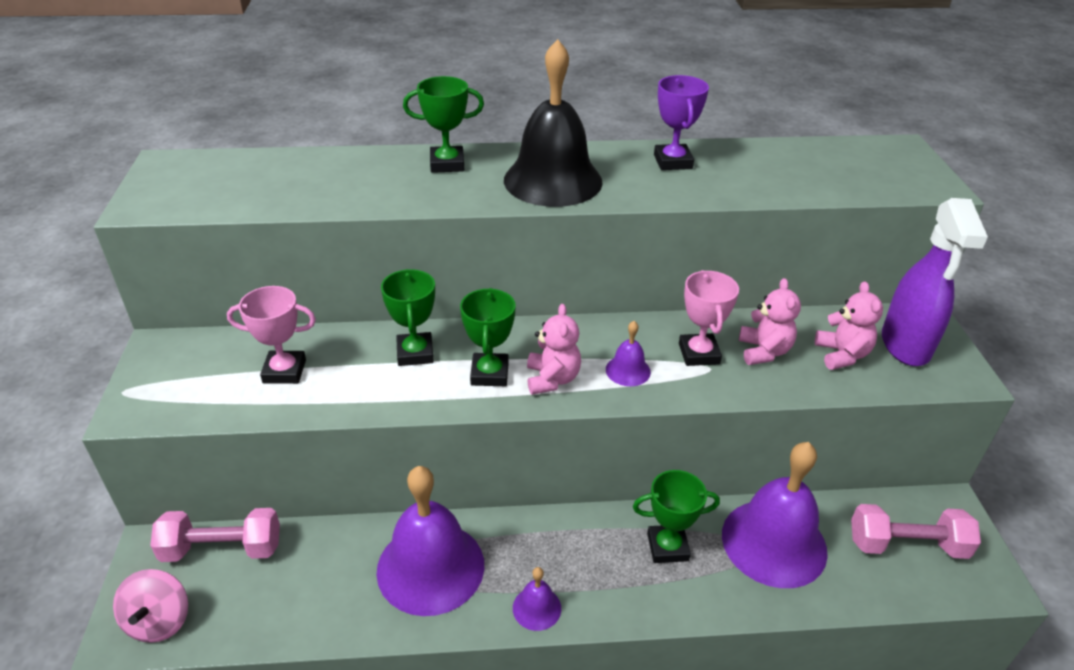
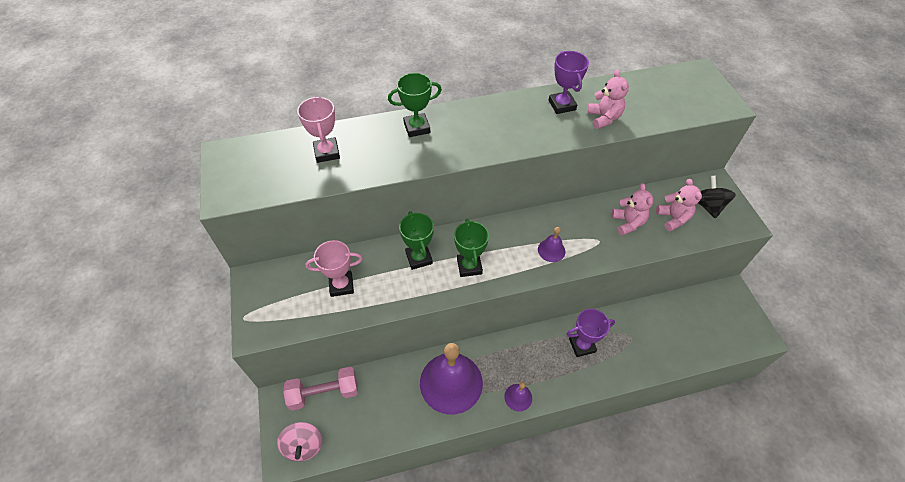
camera: 10 degrees left, 15 degrees up
black bell [504,39,603,207] -> none
pink teddy bear [527,304,581,395] -> pink teddy bear moved to [587,70,629,129]
green trophy [633,470,720,563] -> purple trophy [567,309,615,357]
pink trophy [679,270,739,366] -> pink trophy moved to [297,97,340,163]
purple bell [722,442,828,588] -> none
pink dumbbell [851,504,981,559] -> none
purple spray bottle [882,198,988,366] -> black spinning top [698,175,736,218]

